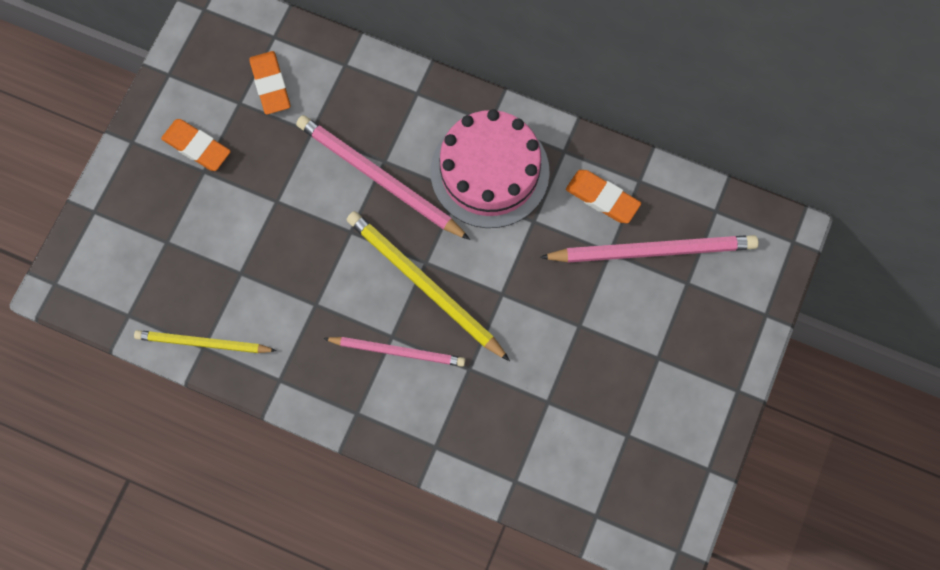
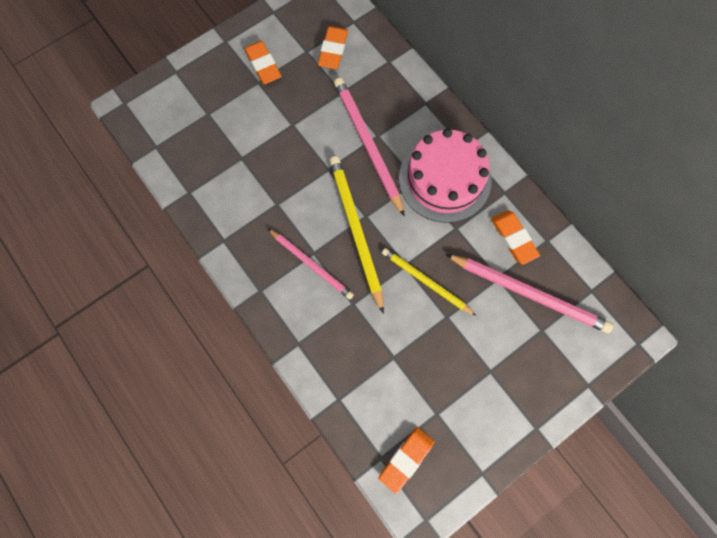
camera: 30 degrees right, 0 degrees up
yellow pencil [134,330,277,353] -> yellow pencil moved to [382,248,476,316]
none -> orange eraser [379,427,434,494]

